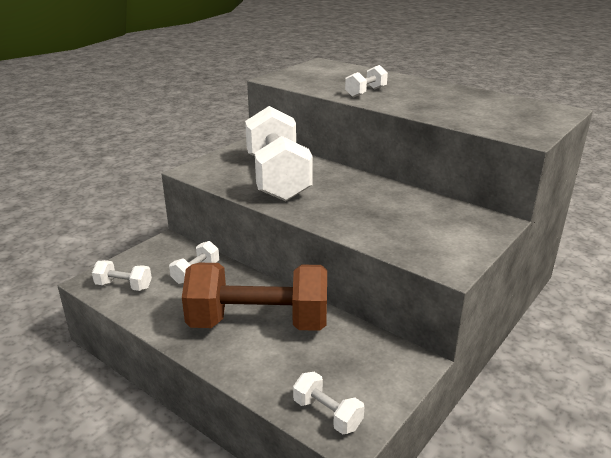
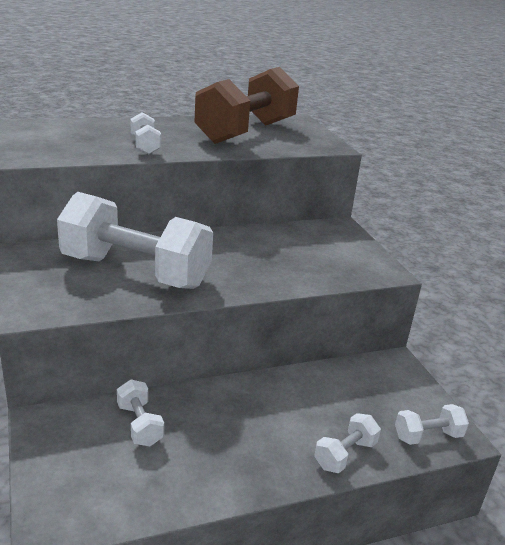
camera: 60 degrees left, 0 degrees up
white dumbbell [92,260,152,291] -> white dumbbell moved to [314,413,381,473]
brown dumbbell [182,263,327,331] -> brown dumbbell moved to [194,67,299,144]

